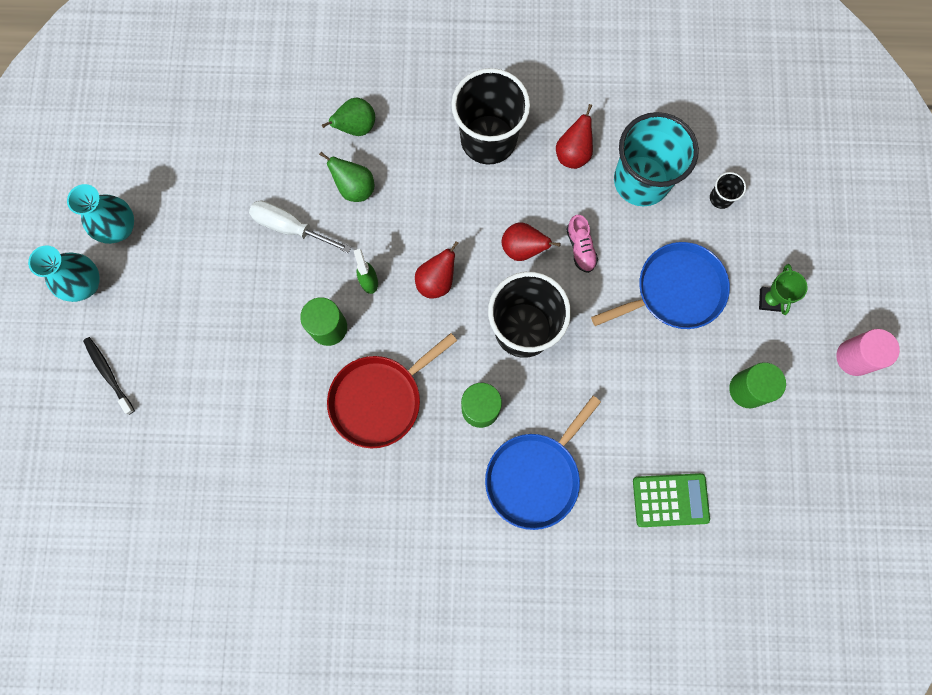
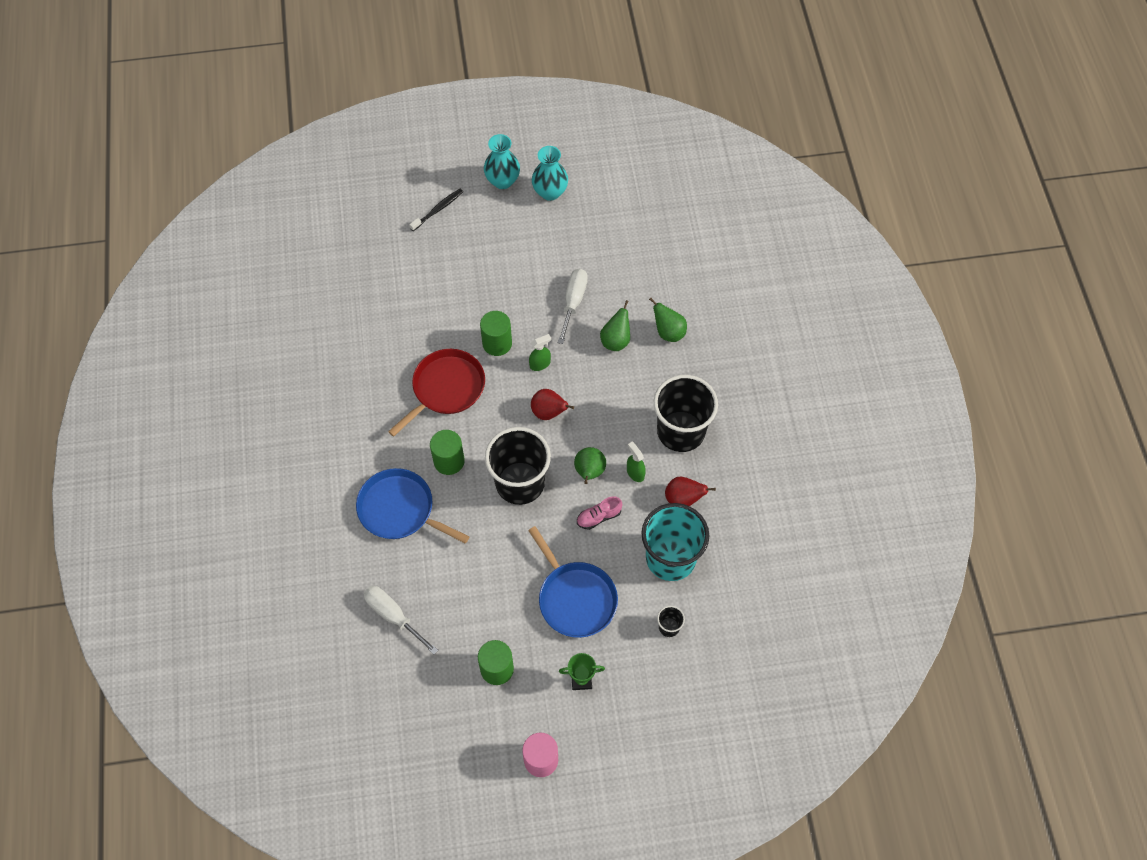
camera: 80 degrees right, 15 degrees down
red pan [327,333,457,448] -> red pan turned 90 degrees clockwise [388,349,485,437]
red pear [502,222,561,261] -> green pear [574,447,606,484]
green calculator [633,473,710,527] -> white screwdriver [363,586,438,655]
none -> green spray bottle [627,442,646,482]

